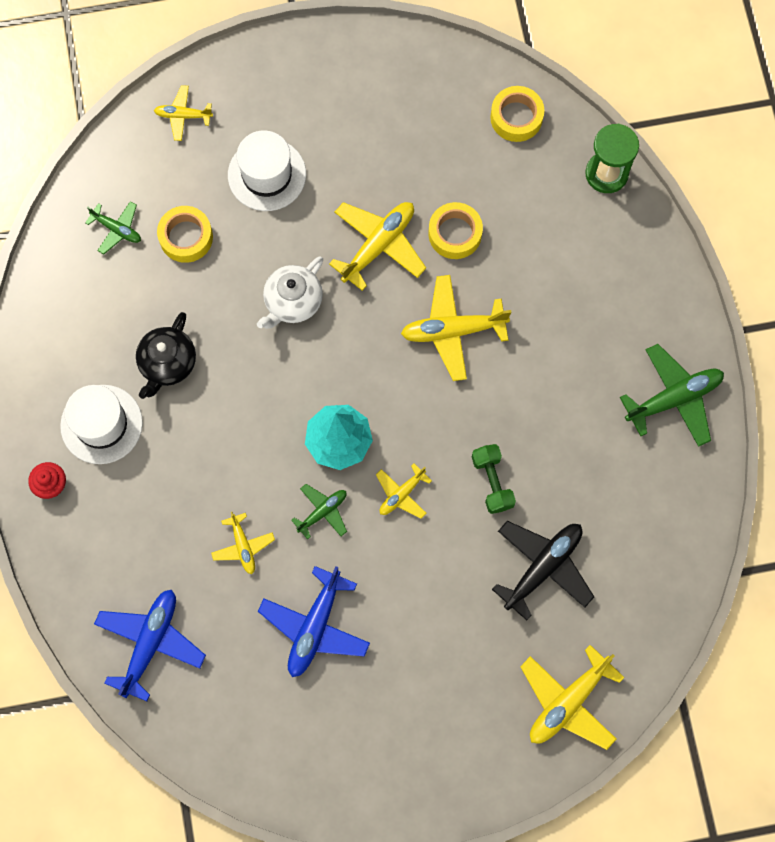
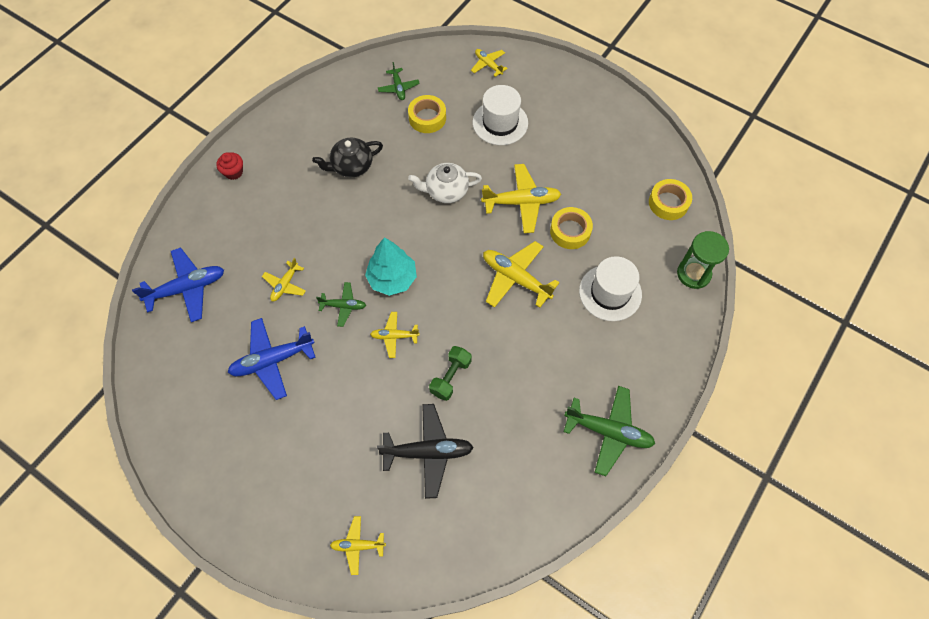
camera: 45 degrees right, 10 degrees down
white hat [60,385,143,464] -> white hat moved to [579,256,642,321]
yellow plane [520,645,625,750] -> yellow plane [330,516,386,575], size x0.56

